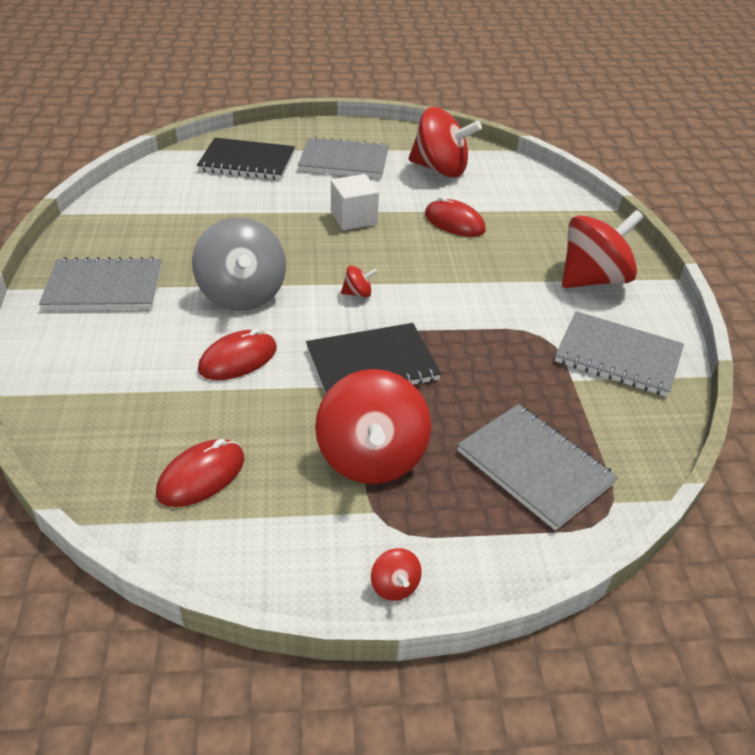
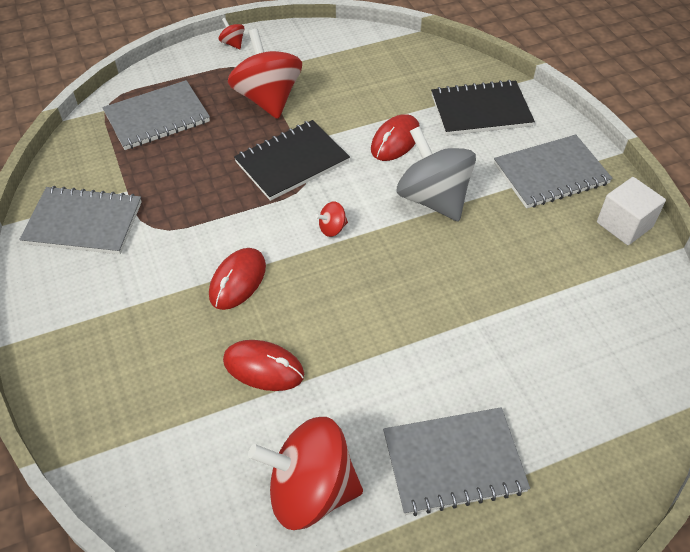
camera: 165 degrees right, 10 degrees up
red mouse [156,439,245,507] -> red mouse moved to [209,248,266,310]
black notebook [197,138,295,180] -> black notebook moved to [431,80,535,136]
white cube [331,174,379,230] -> white cube moved to [597,177,666,245]
grey notebook [457,404,618,530] -> grey notebook turned 60 degrees counterclockwise [103,80,210,150]
red spinning top [562,210,644,288] -> none

